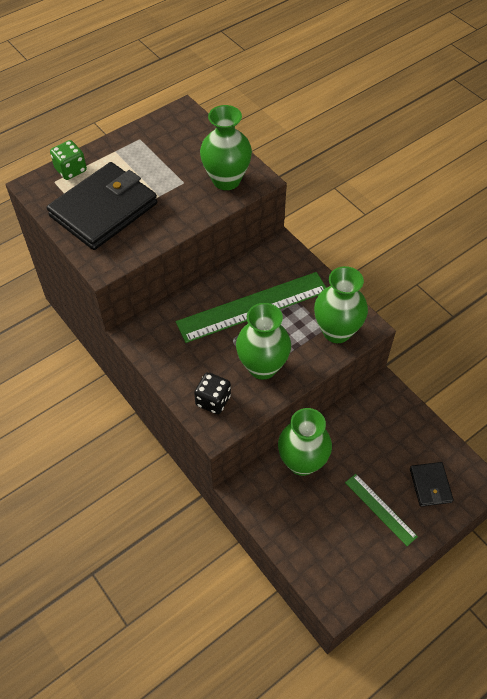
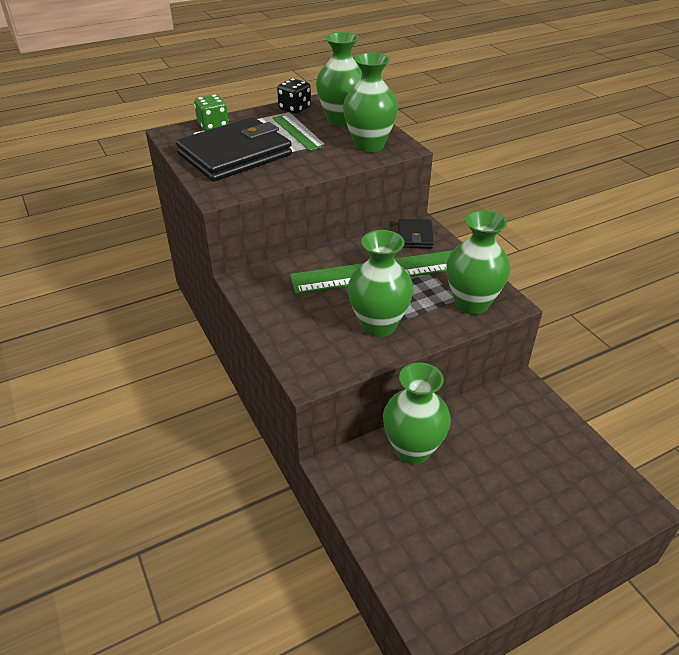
camera: 10 degrees right, 15 degrees down
black dice [194,372,231,414] -> black dice moved to [277,78,311,114]
green ruler [345,474,418,546] -> green ruler moved to [272,115,323,151]
black wallet [410,462,454,507] -> black wallet moved to [398,219,434,248]
none -> green vase [316,32,362,127]

